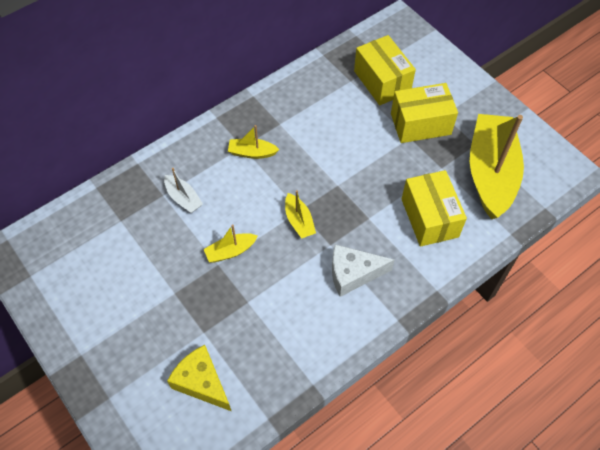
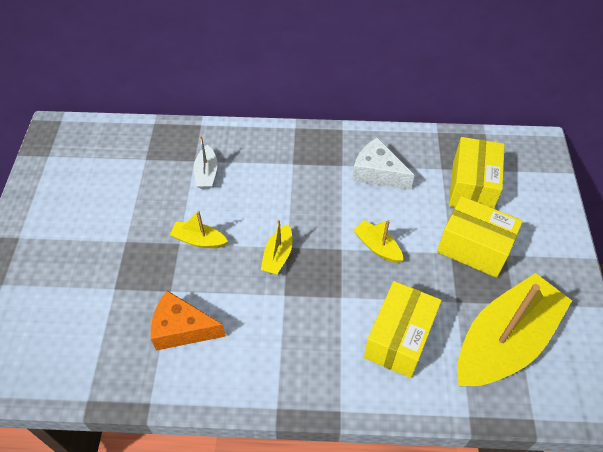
camera: 40 degrees right, 5 degrees down
yellow cheese [167,345,231,411] -> none
yellow boat [228,125,280,159] -> yellow boat moved to [353,220,403,263]
white cheese [332,244,395,297] -> white cheese moved to [352,137,414,190]
none -> orange cheese [151,291,226,351]

